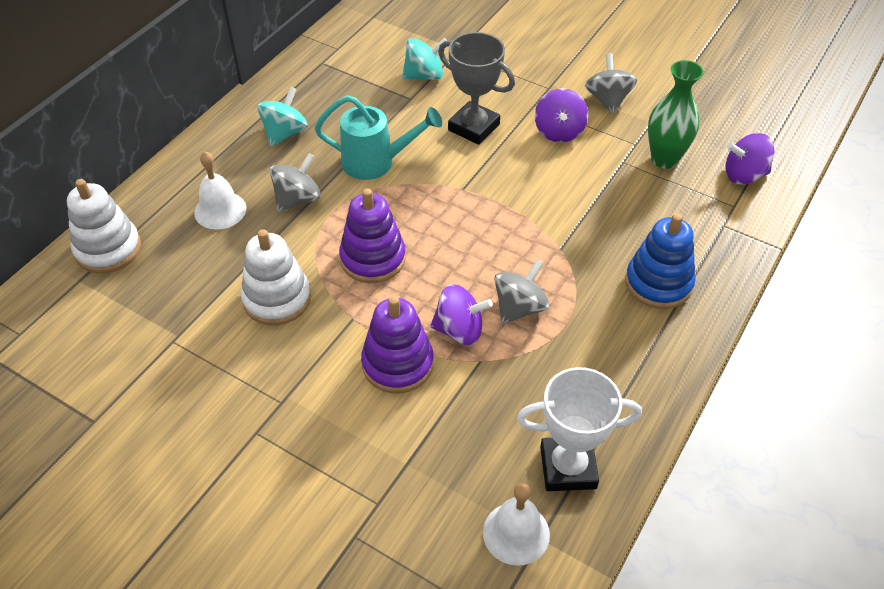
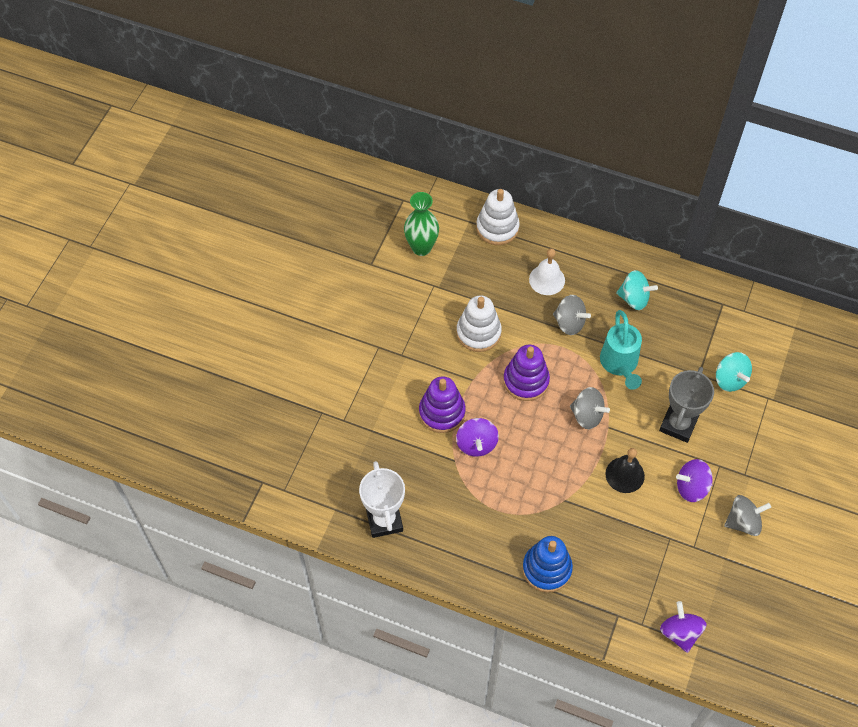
camera: 80 degrees right, 10 degrees up
white bell [483,483,550,566] -> none
grey spinning top [494,259,549,324] -> grey spinning top moved to [570,387,610,429]
green vase [648,60,704,169] -> green vase moved to [404,192,439,256]
none -> black bell [605,448,645,493]

